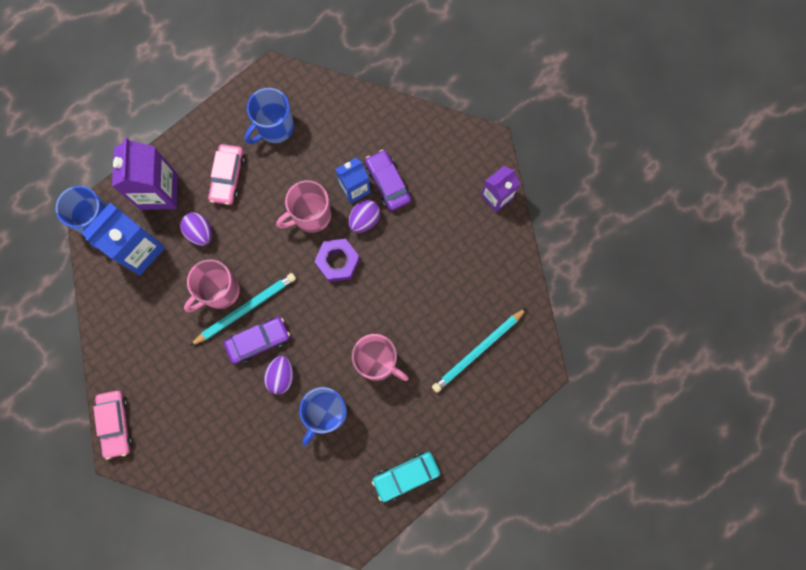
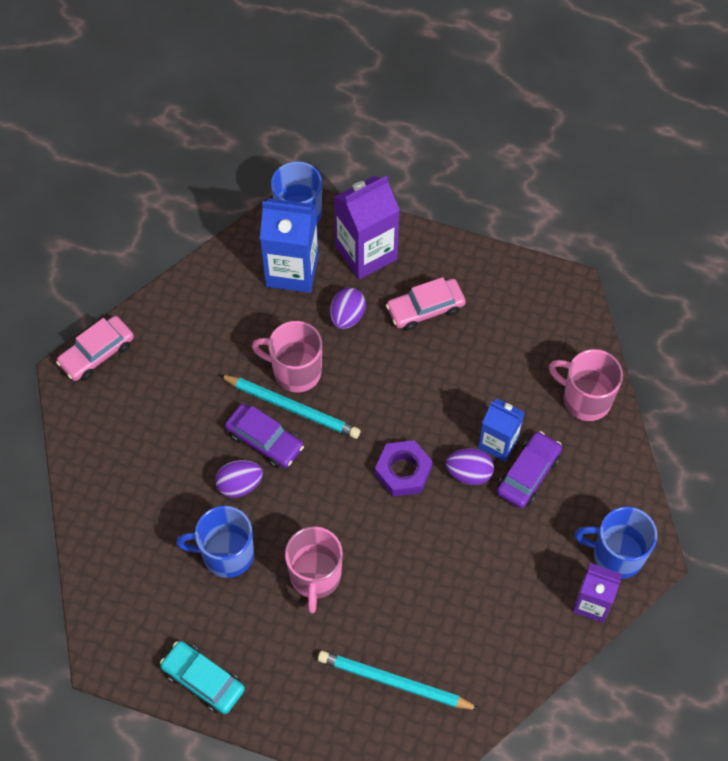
camera: 60 degrees right, 15 degrees down
blue mug [245,88,294,144] -> blue mug moved to [575,507,657,579]
pink mug [276,180,331,233] -> pink mug moved to [549,349,623,421]

